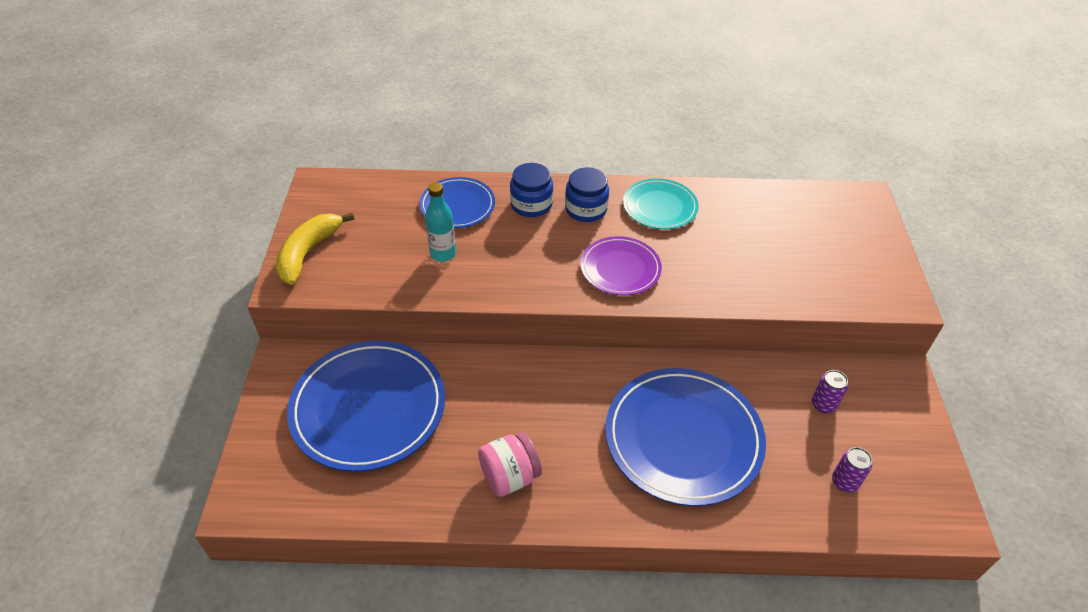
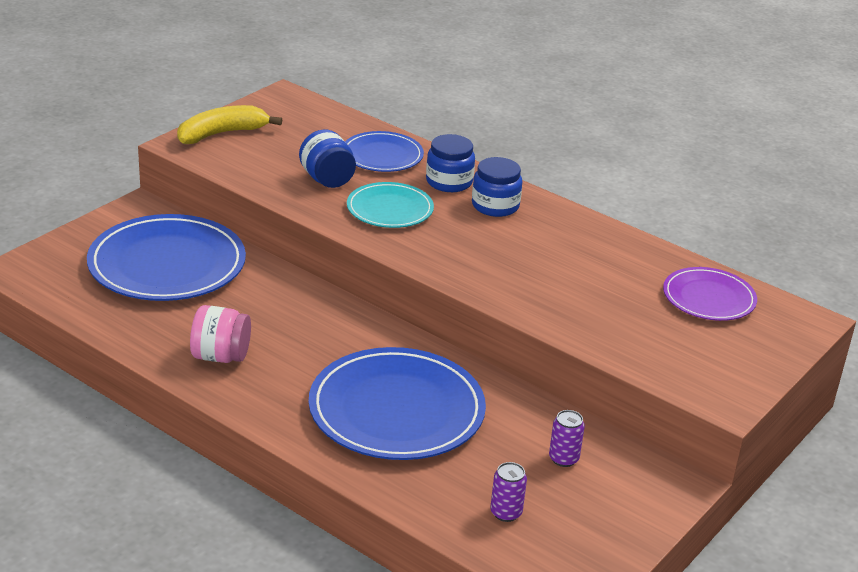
camera: 35 degrees right, 15 degrees down
turquoise bottle [425,182,456,262] -> blue jar [299,129,356,188]
purple plate [580,236,662,296] -> purple plate moved to [663,267,757,321]
turquoise plate [623,178,699,229] -> turquoise plate moved to [347,182,434,228]

